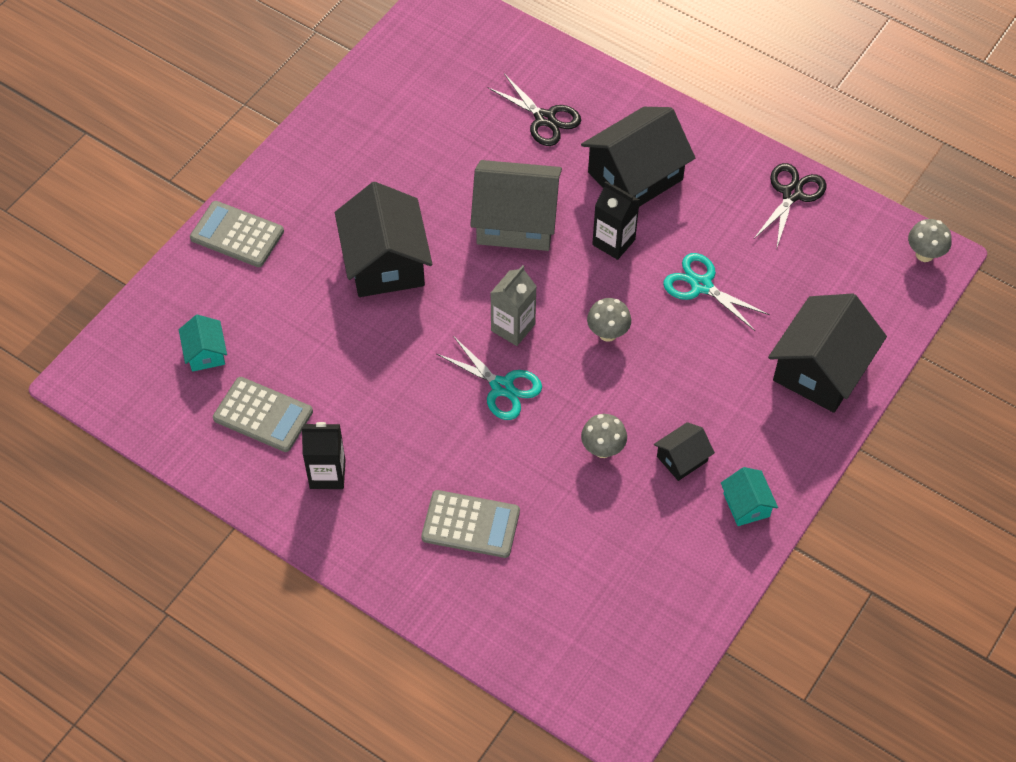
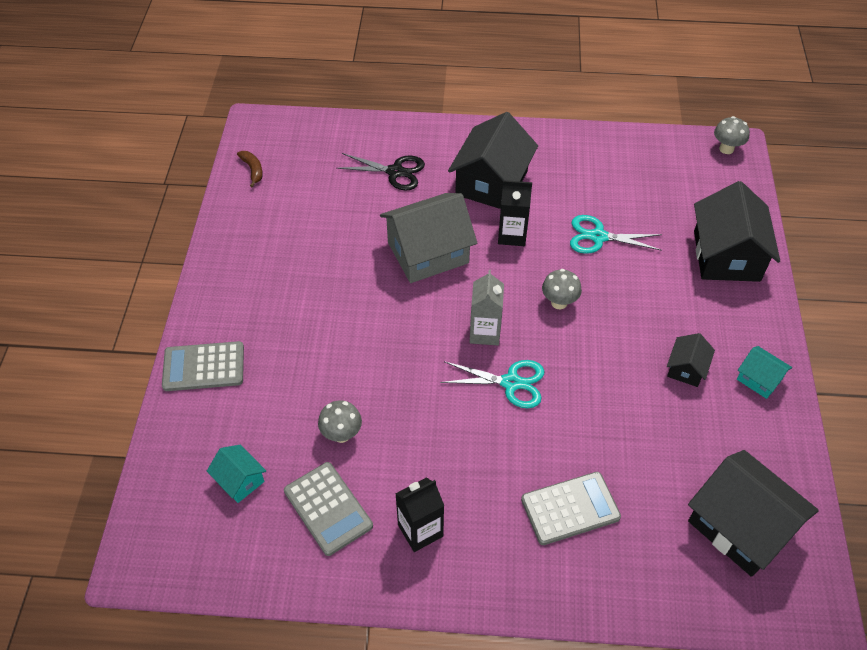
camera: 30 degrees left, 5 degrees down
grey calculator [213,377,313,452] -> grey calculator turned 60 degrees clockwise [284,462,373,556]
black house [335,182,433,297] -> black house moved to [688,450,819,577]
grey mushroom [581,414,627,458] -> grey mushroom moved to [318,400,362,443]
black scissors [753,163,827,250] -> none
none -> brown banana [237,151,263,188]

